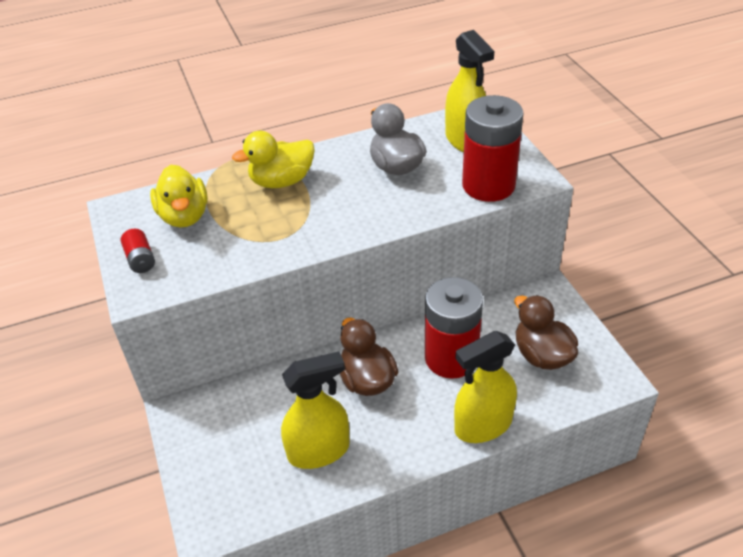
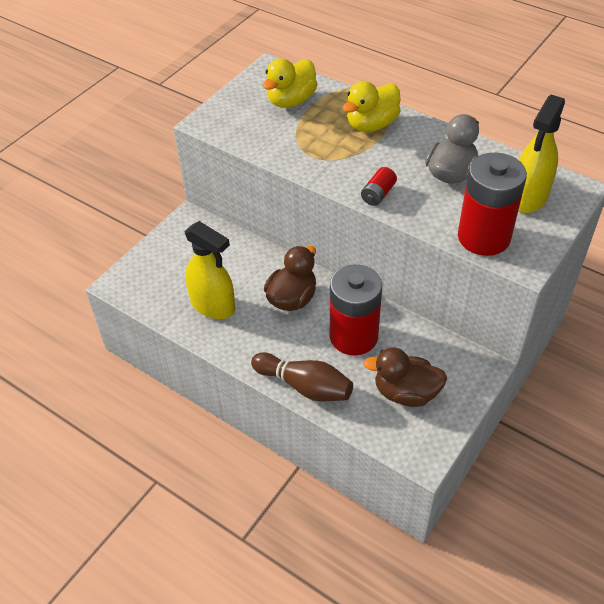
camera: 55 degrees right, 5 degrees up
red battery [121,229,155,273] -> red battery moved to [361,167,397,206]
yellow duck [232,131,315,188] -> yellow duck turned 75 degrees counterclockwise [343,81,401,132]
yellow spray bottle [454,331,517,443] -> brown bowling pin [251,352,353,401]
brown duck [514,295,578,370] -> brown duck turned 105 degrees counterclockwise [363,347,447,407]

